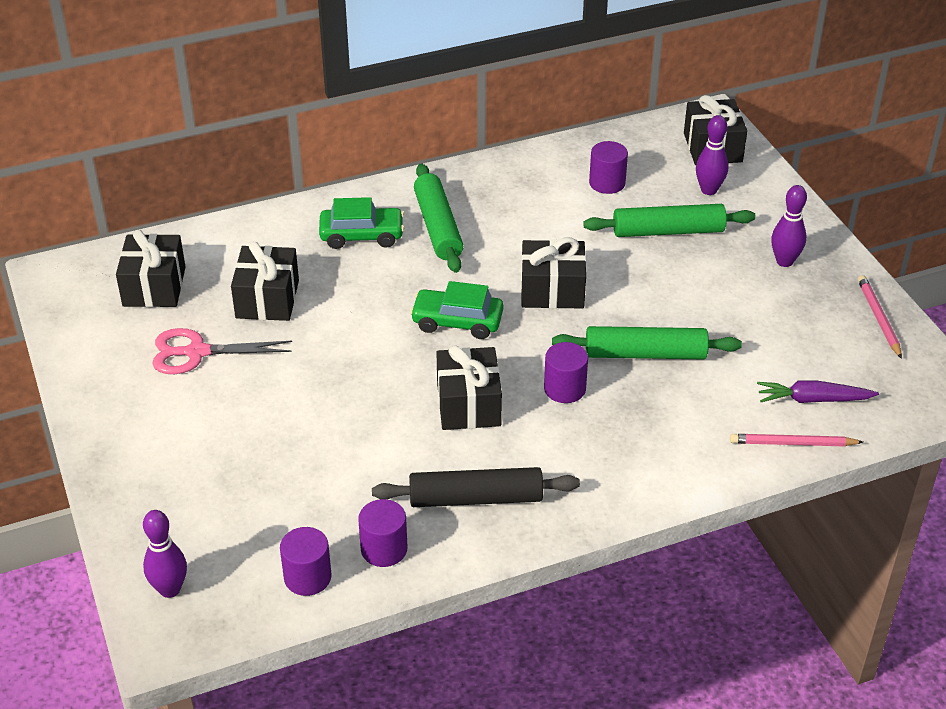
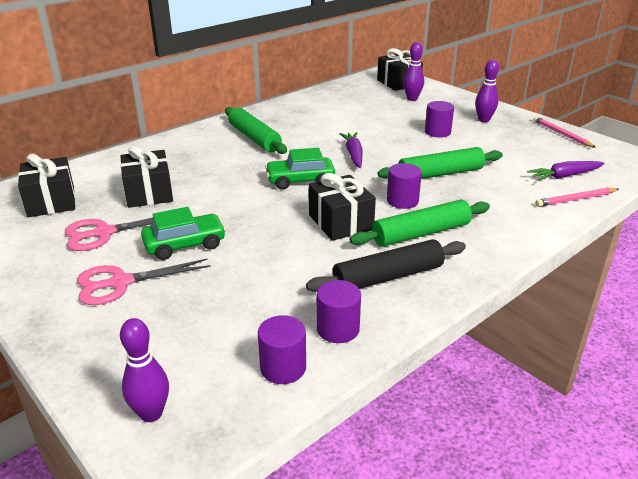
camera: 20 degrees left, 10 degrees down
green car [319,197,404,249] -> green car moved to [141,207,226,260]
black gift [521,237,586,309] -> purple carrot [340,132,363,168]
green rolling pin [583,204,756,237] -> green rolling pin moved to [350,200,490,247]
purple cylinder [589,141,628,194] -> purple cylinder moved to [425,101,454,137]
none -> pink scissors [77,259,211,305]

